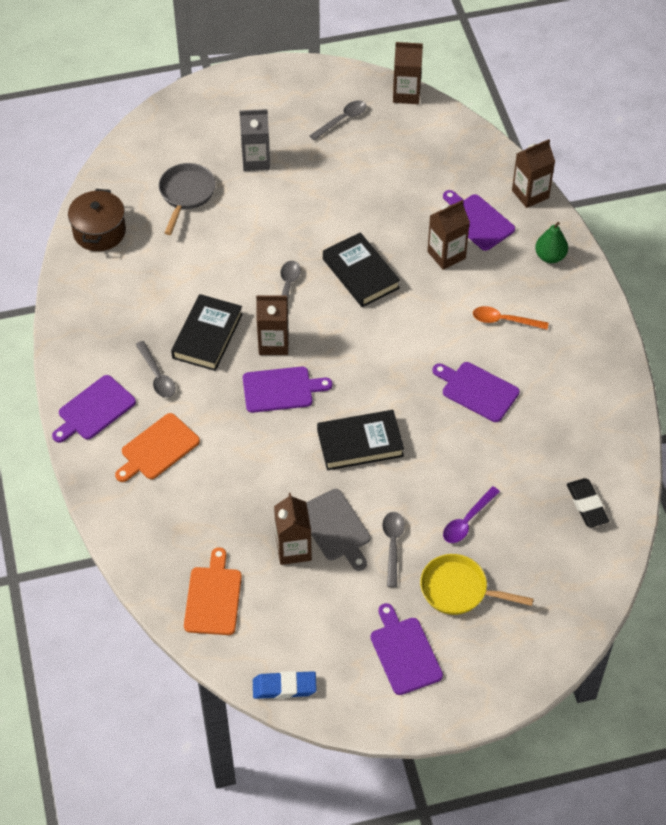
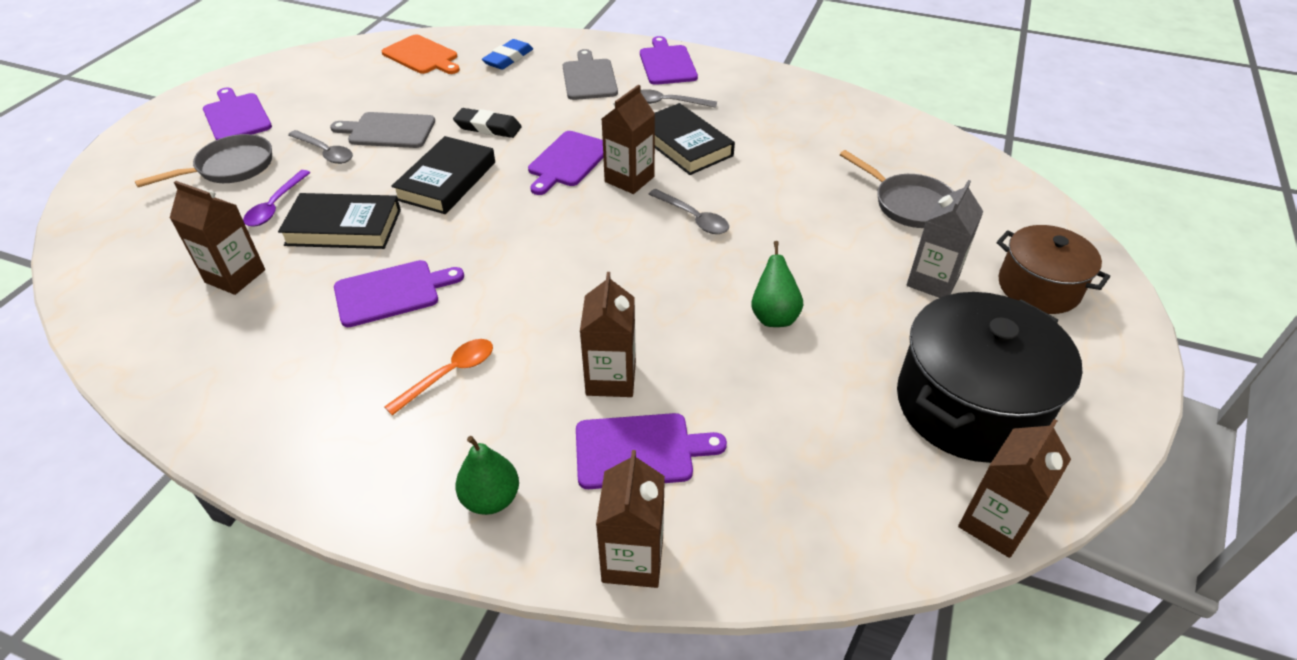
camera: 125 degrees right, 10 degrees down
brown pot [68,189,126,251] -> brown pot moved to [997,225,1110,314]
orange cutting board [115,413,200,482] -> grey cutting board [563,49,618,100]
blue eraser [253,671,317,699] -> blue eraser moved to [482,39,533,70]
brown carton [274,493,312,565] -> brown carton moved to [170,181,265,295]
grey spoon [309,100,367,140] -> black pot [897,292,1082,463]
black book [323,232,400,307] -> black book moved to [278,193,401,249]
purple cutting board [370,603,443,695] -> purple cutting board turned 135 degrees counterclockwise [203,88,272,140]
yellow pan [420,554,534,615] -> grey pan [135,134,272,187]
purple spoon [443,486,500,543] -> purple spoon turned 150 degrees counterclockwise [243,170,311,226]
black eraser [567,478,609,527] -> black eraser moved to [453,108,522,138]
none -> green pear [751,241,803,327]

